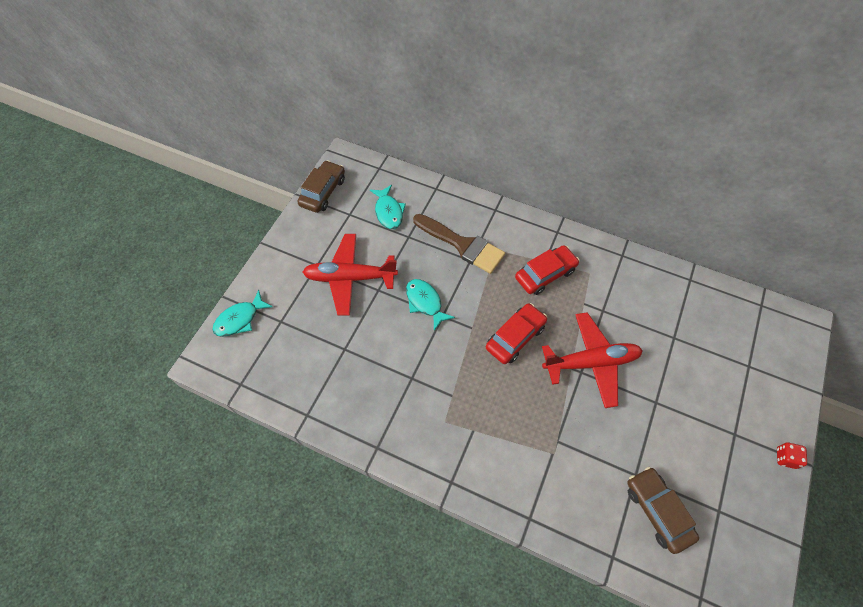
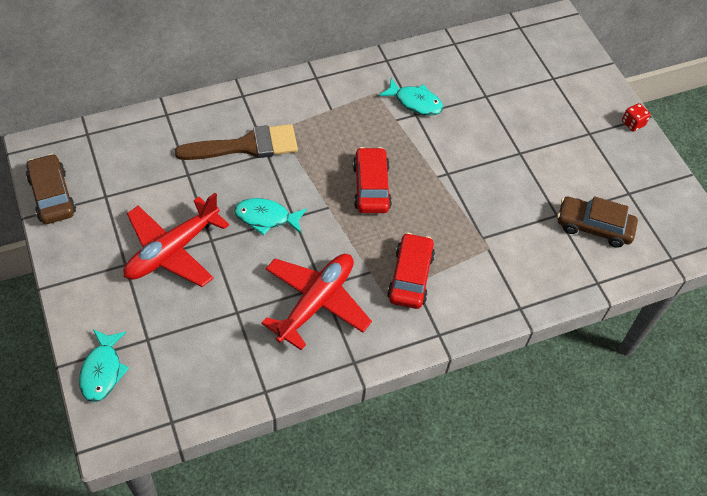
camera: 50 degrees left, 5 degrees down
turquoise fish [370,185,406,229] -> turquoise fish moved to [379,78,444,116]
red car [515,245,580,295] -> red car moved to [387,233,435,309]
red plane [542,312,643,408] -> red plane moved to [261,254,372,350]

